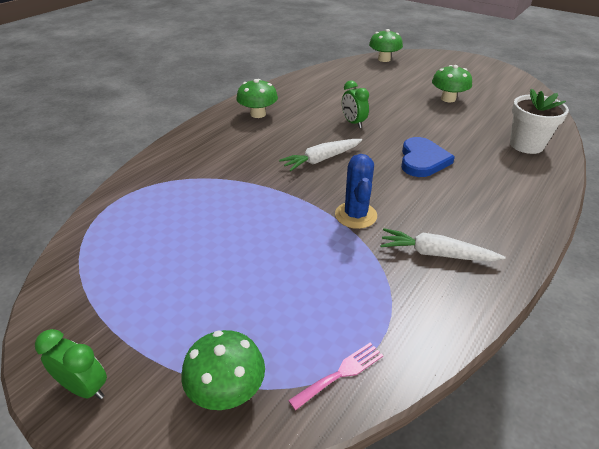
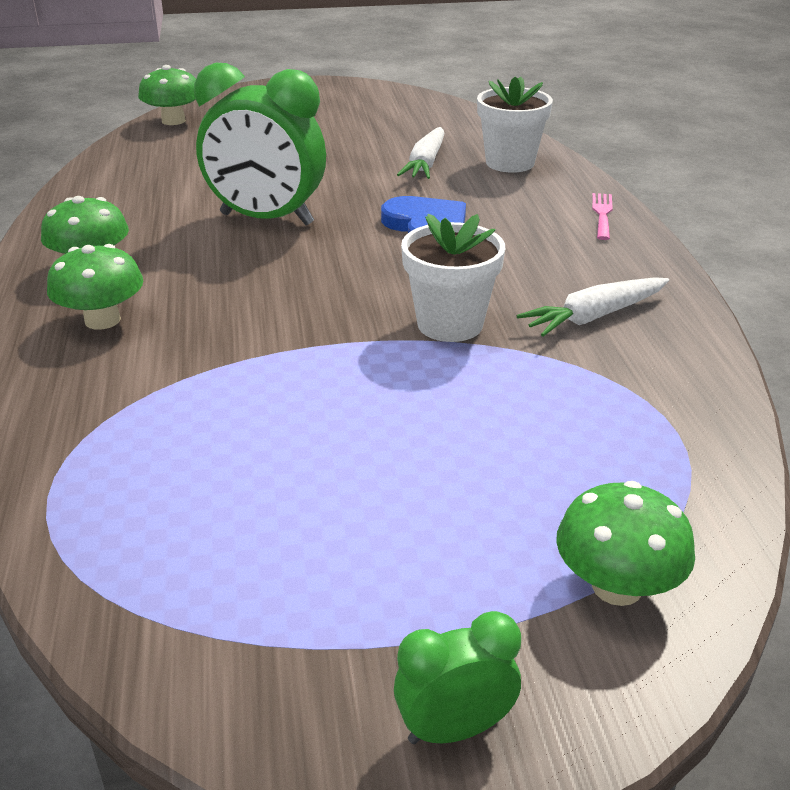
camera: 45 degrees left, 5 degrees down
white carrot [279,139,362,171] -> white carrot moved to [397,127,445,179]
pink fork [288,342,383,410] -> pink fork moved to [592,193,613,240]
blue cactus [335,154,377,229] -> white flower pot [401,214,505,342]
green clock [342,80,369,128] -> green clock [194,63,326,226], size x2.04
green mushroom [432,65,472,102] -> green mushroom moved to [47,244,143,330]

